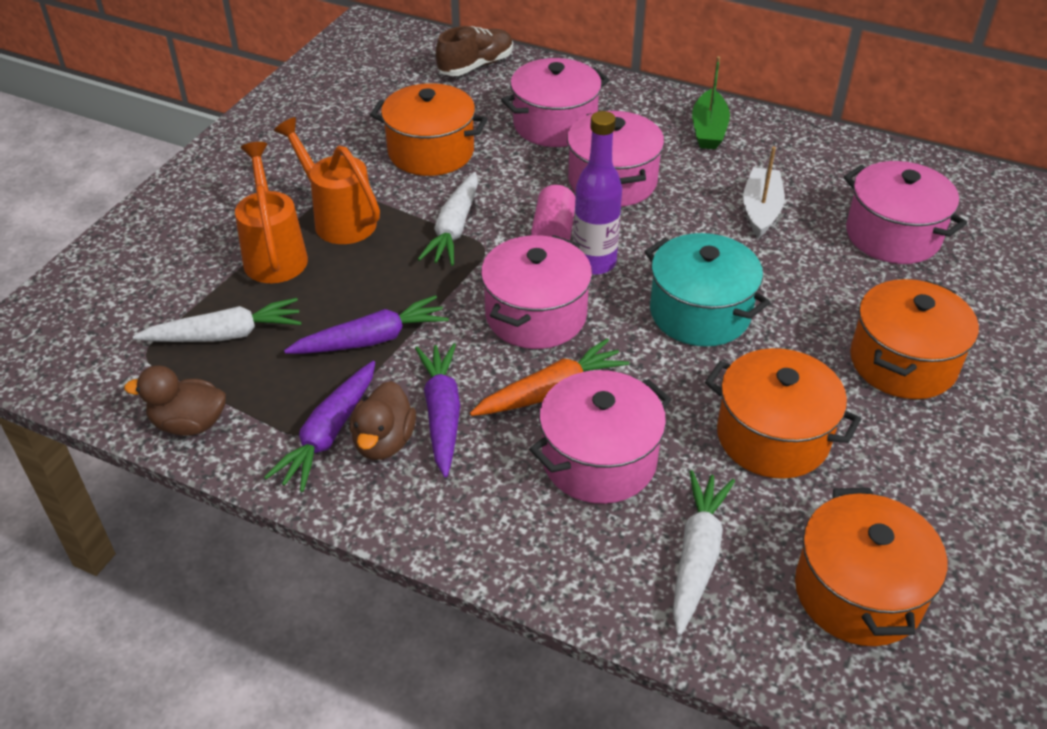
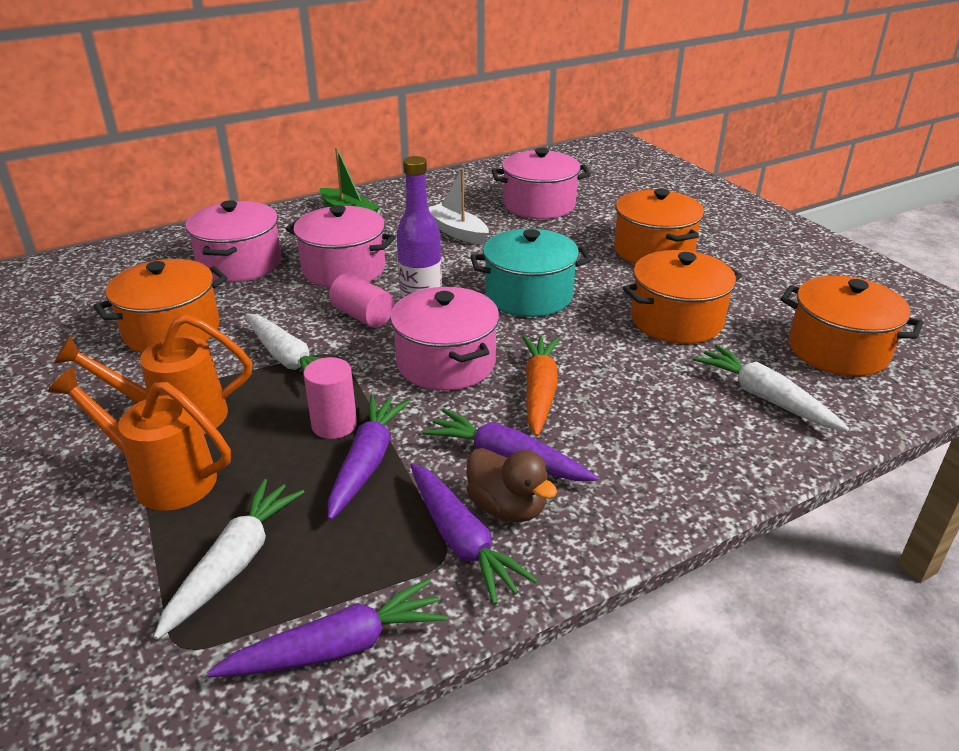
camera: 55 degrees left, 10 degrees down
brown duck [124,366,226,436] -> purple carrot [207,578,448,677]
brown shoe [436,26,513,76] -> none
pink pot [529,370,672,504] -> none
none -> pink cylinder [303,357,357,439]

